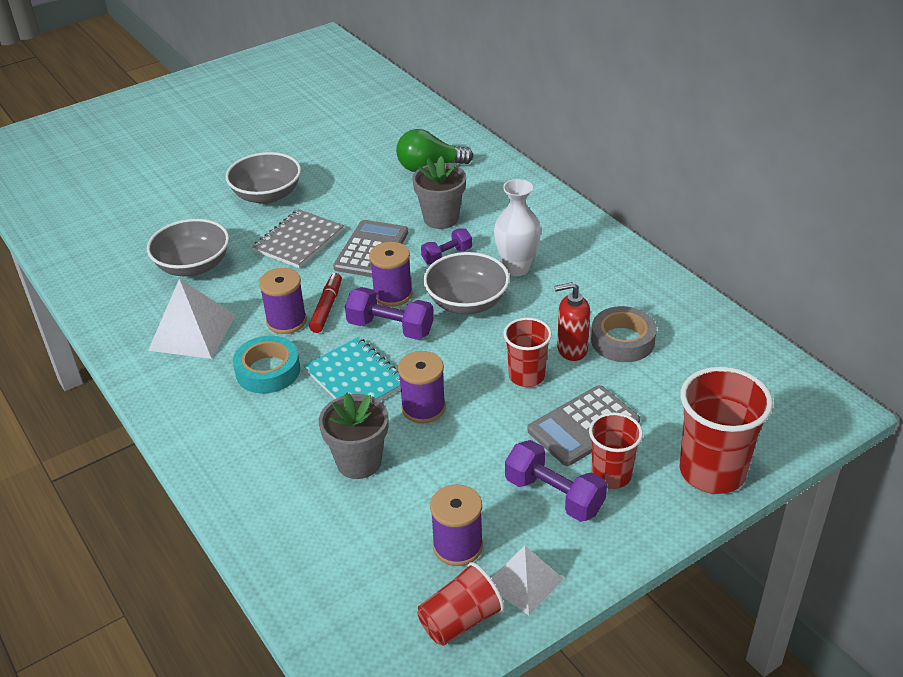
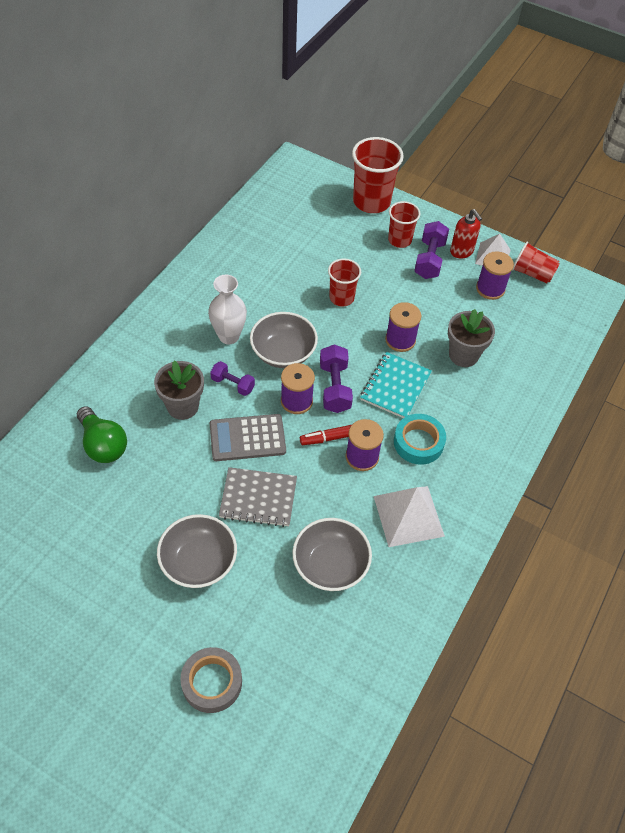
camera: 120 degrees left, 15 degrees up
grey calculator [527,385,640,466] -> none
red soap dispenser [555,282,591,361] -> red soap dispenser moved to [450,209,482,258]
grey tape [591,306,657,362] -> grey tape moved to [180,647,242,713]

